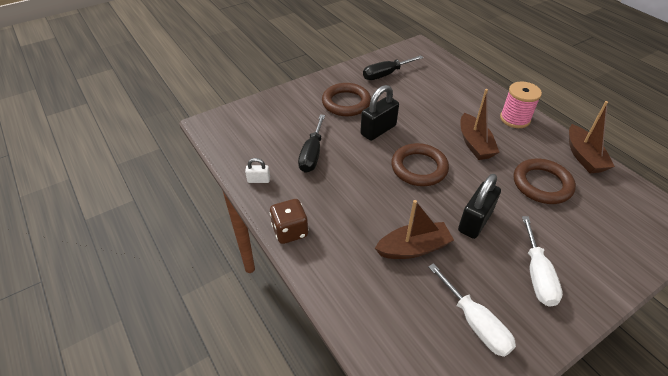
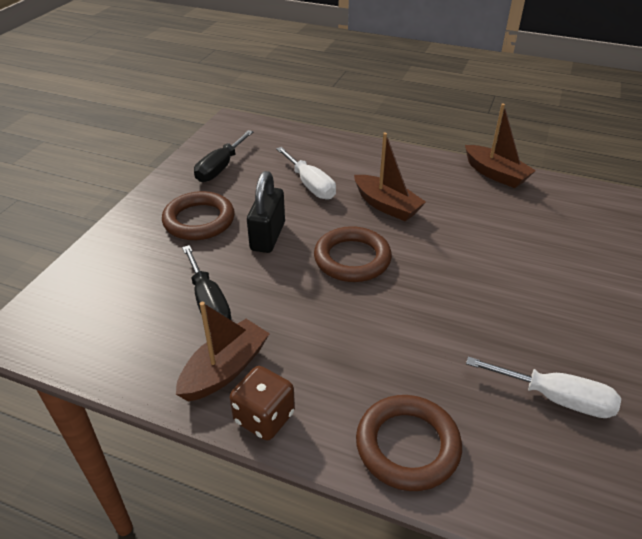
camera: 35 degrees left, 5 degrees down
white padlock [245,158,270,183] -> none
brown boat [375,200,454,259] -> brown boat moved to [176,302,270,401]
black padlock [458,174,501,239] -> none
pink spool [500,81,542,128] -> none
brown ring [514,159,576,204] -> brown ring moved to [356,395,462,491]
white screwdriver [522,216,563,307] -> white screwdriver moved to [276,147,336,200]

